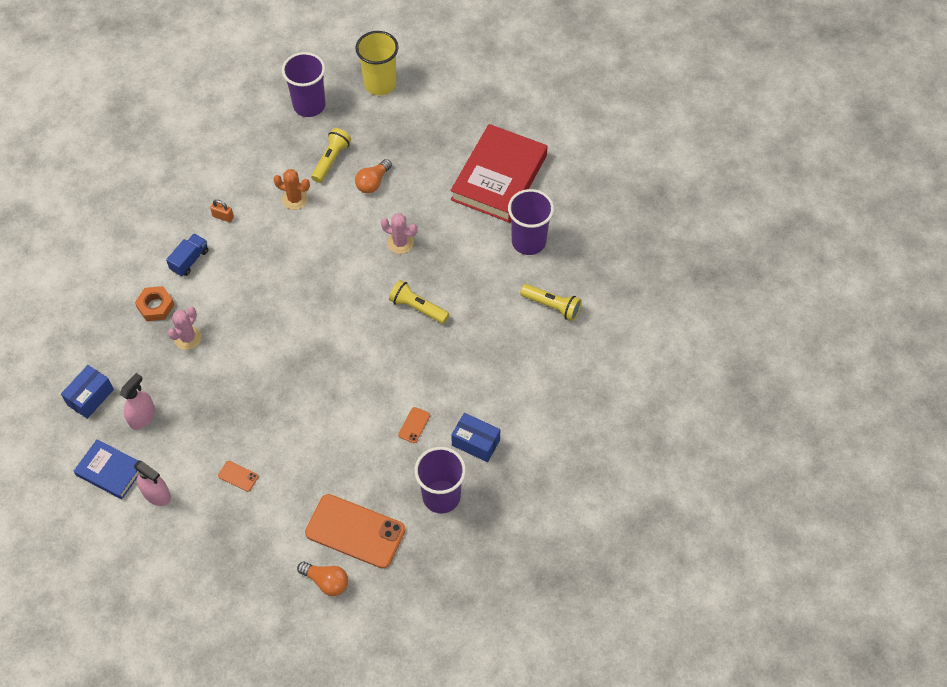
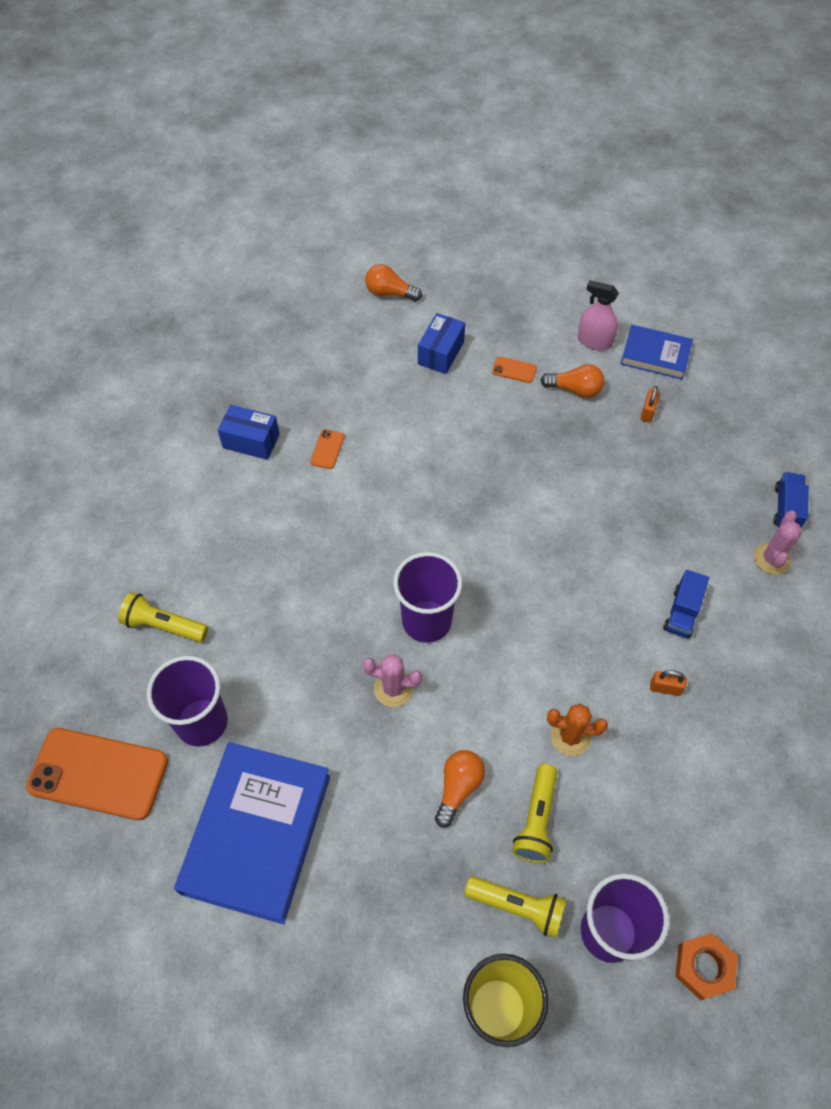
camera: 170 degrees right, 0 degrees up
blue box [61,365,114,419] -> blue box moved to [418,313,465,374]
pink spray bottle [120,373,155,430] -> orange padlock [640,386,660,423]
orange nut [135,286,174,321] -> orange nut moved to [675,933,738,1000]
pink cactus [167,307,202,350] -> pink cactus moved to [754,511,802,575]
orange phone [305,494,405,569] -> orange phone moved to [26,728,168,820]
yellow flashlight [389,280,449,324] -> yellow flashlight moved to [464,876,566,938]
purple cup [414,447,466,513] -> purple cup moved to [393,552,462,643]
red book [450,124,548,223] -> blue book [174,742,330,924]
none -> orange light bulb [541,364,604,398]
none -> blue truck [773,472,809,528]

